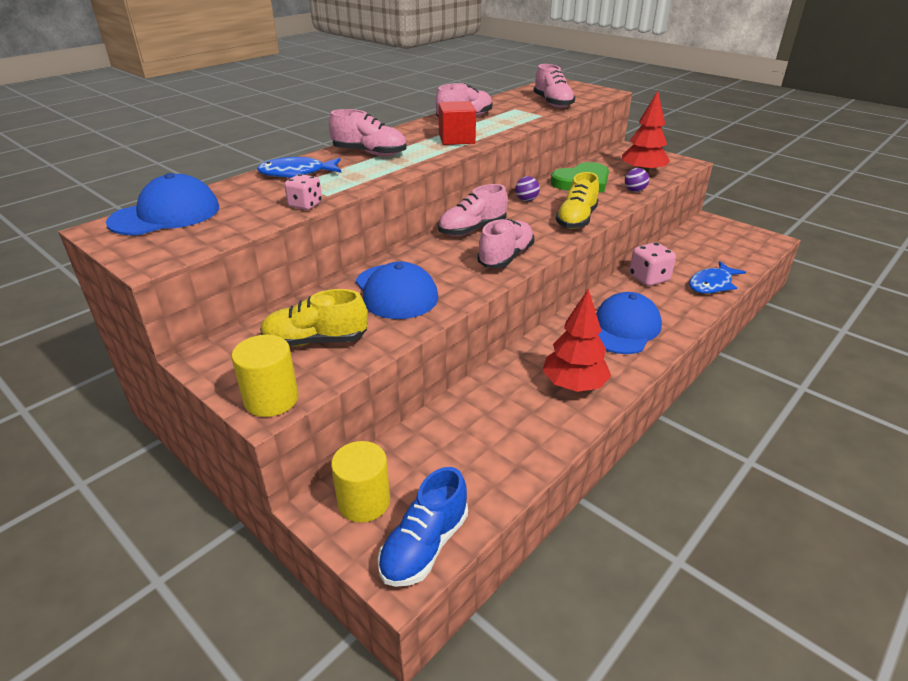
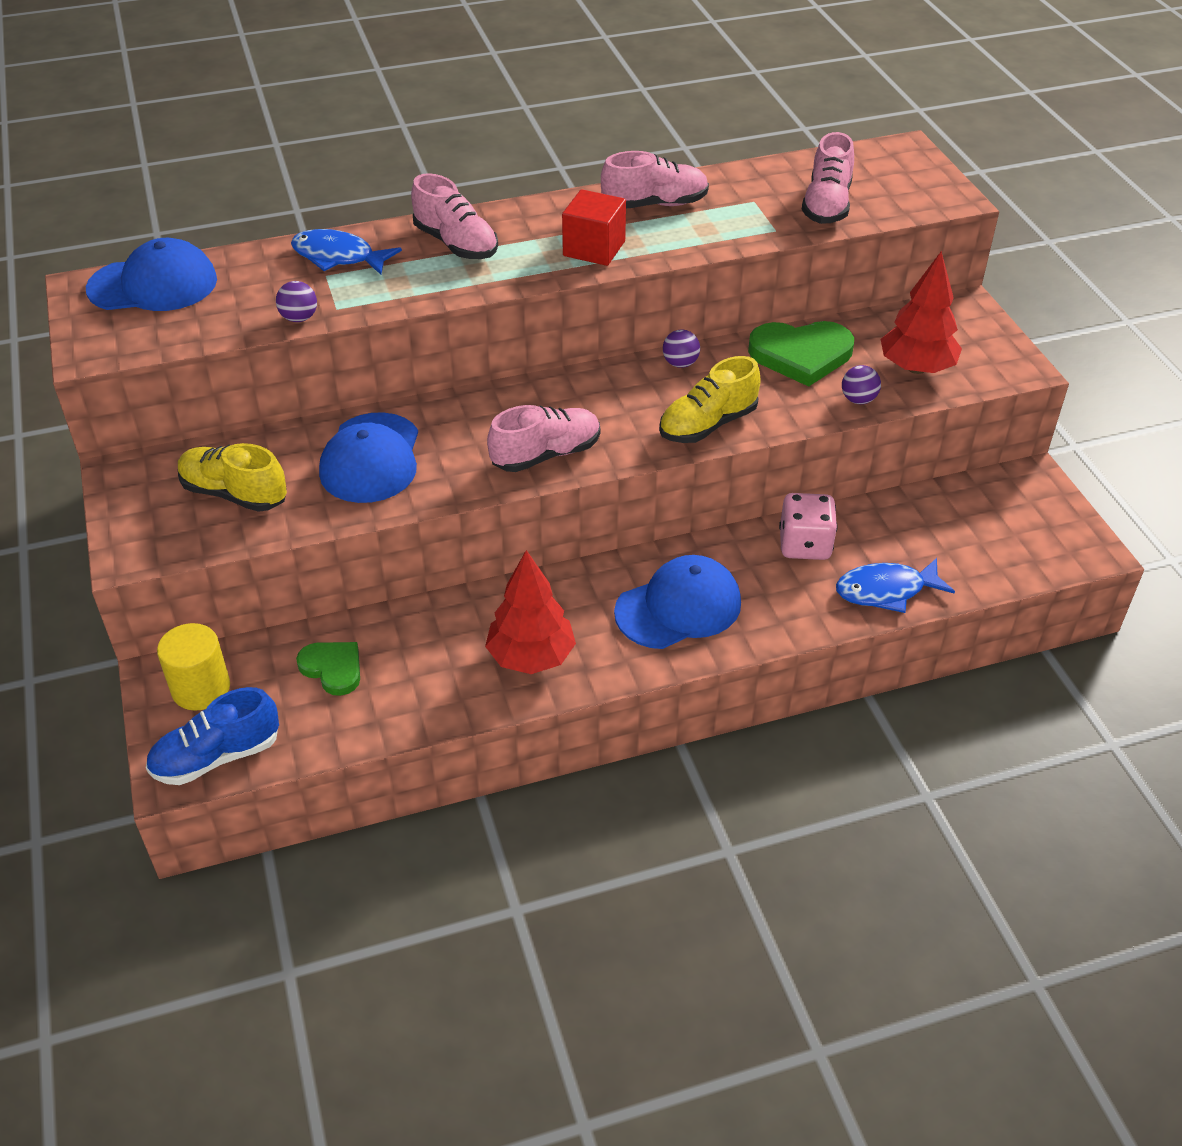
camera: 30 degrees right, 10 degrees up
yellow cylinder [231,335,299,417] -> none
pink dice [284,174,322,210] -> purple ball [276,281,317,322]
pink shoe [438,184,508,236] -> none
none -> green heart [296,642,360,696]

